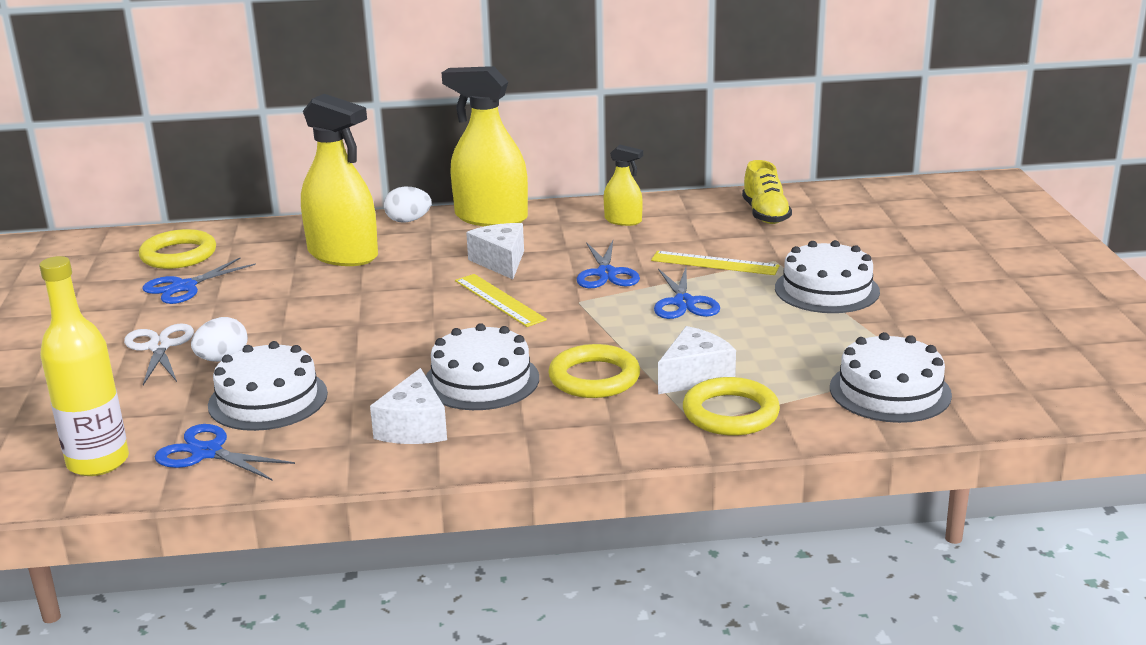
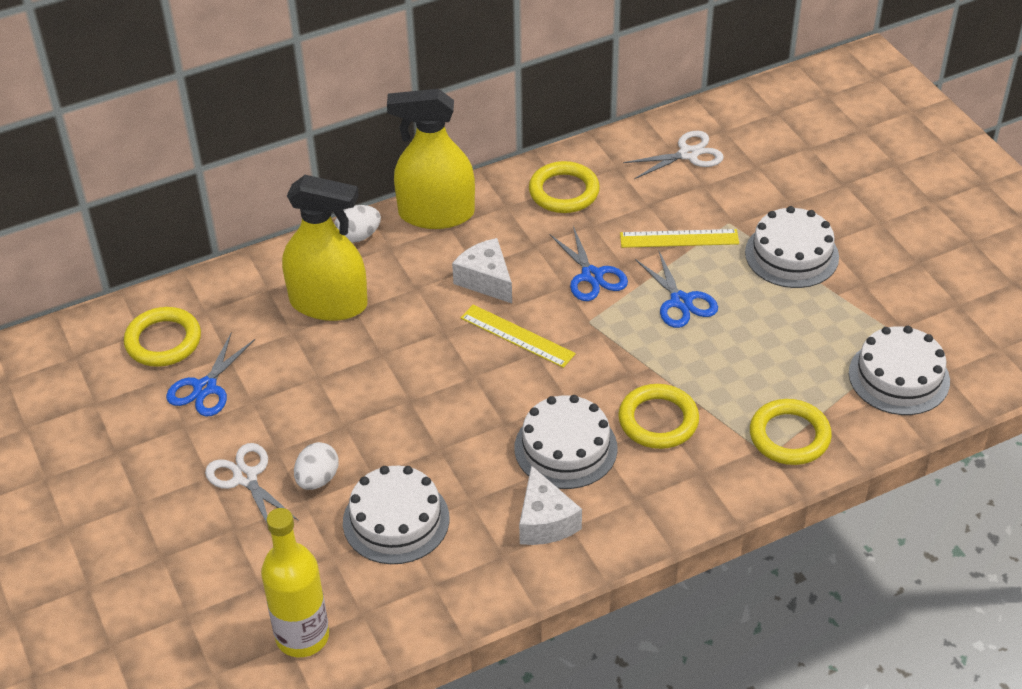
camera: 20 degrees left, 20 degrees up
blue scissors [155,424,295,480] -> none
yellow spray bottle [604,145,643,226] -> yellow ring [529,161,600,213]
white cheese [658,326,736,394] -> none
yellow shoe [742,160,792,224] -> white scissors [623,131,724,179]

